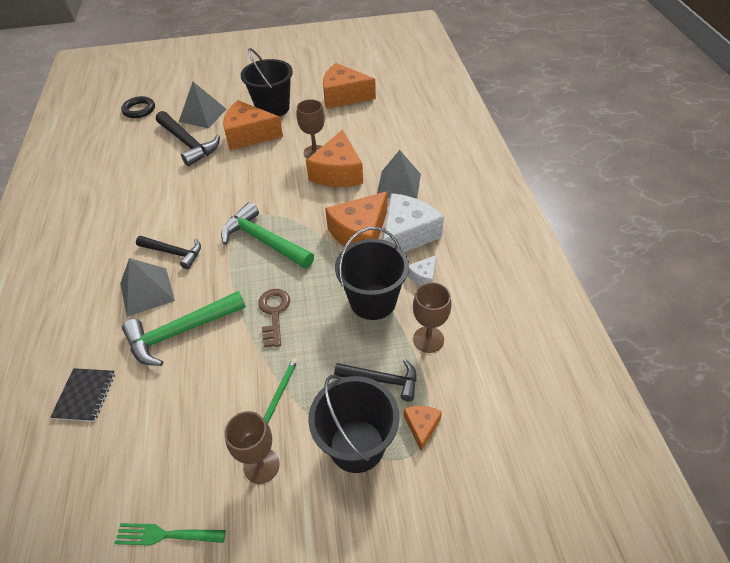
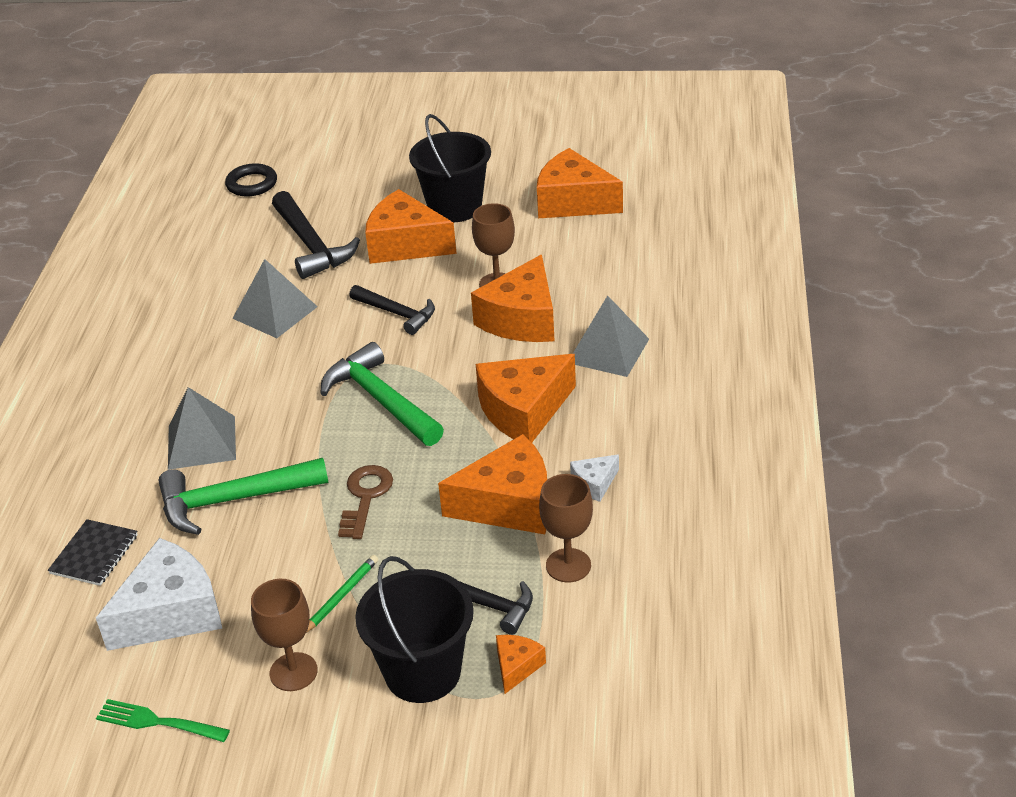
camera: 15 degrees right, 10 degrees down
black hammer [136,236,201,269] -> black hammer moved to [349,285,435,335]
grey pyramid [179,82,226,128] -> grey pyramid moved to [232,259,318,338]
black bucket [335,227,409,320] -> orange cheese [438,434,547,534]
white cheese [384,193,444,252] -> white cheese moved to [96,538,223,651]

